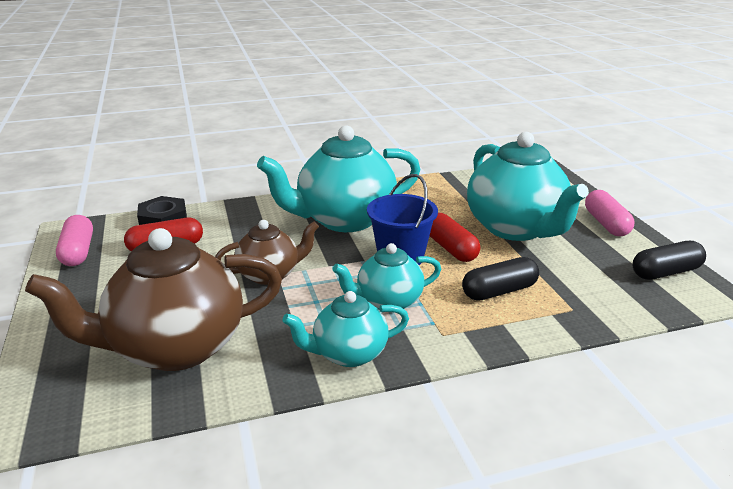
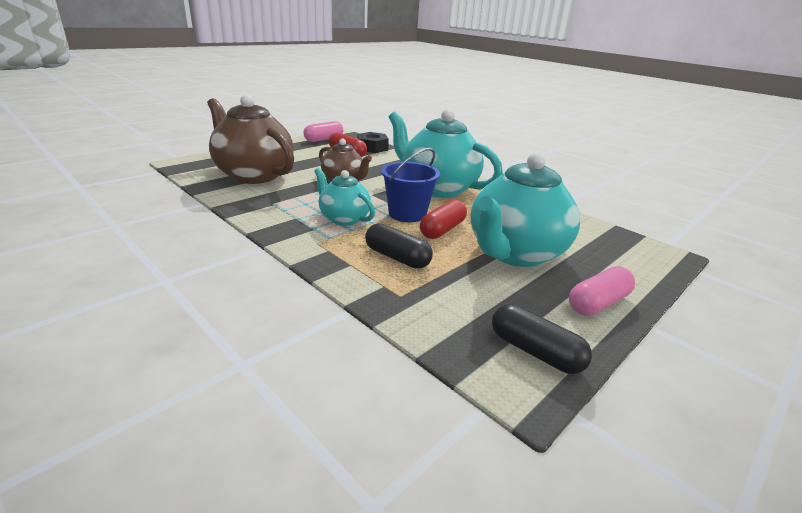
camera: 60 degrees right, 0 degrees up
turquoise teapot [282,291,409,367] -> none

